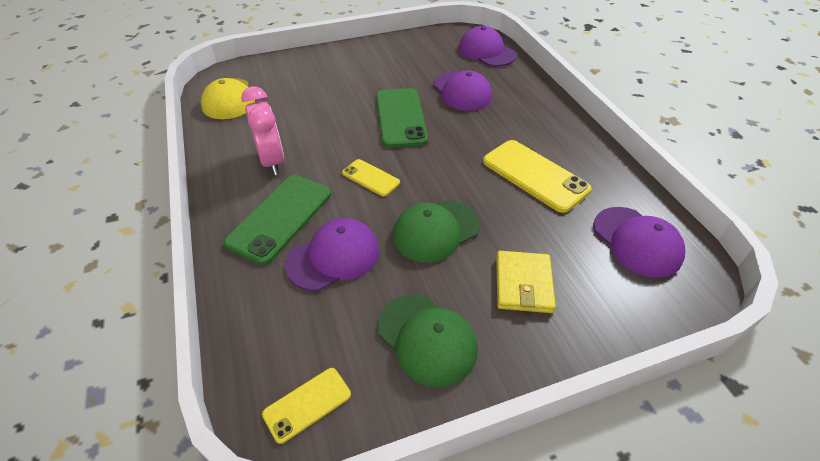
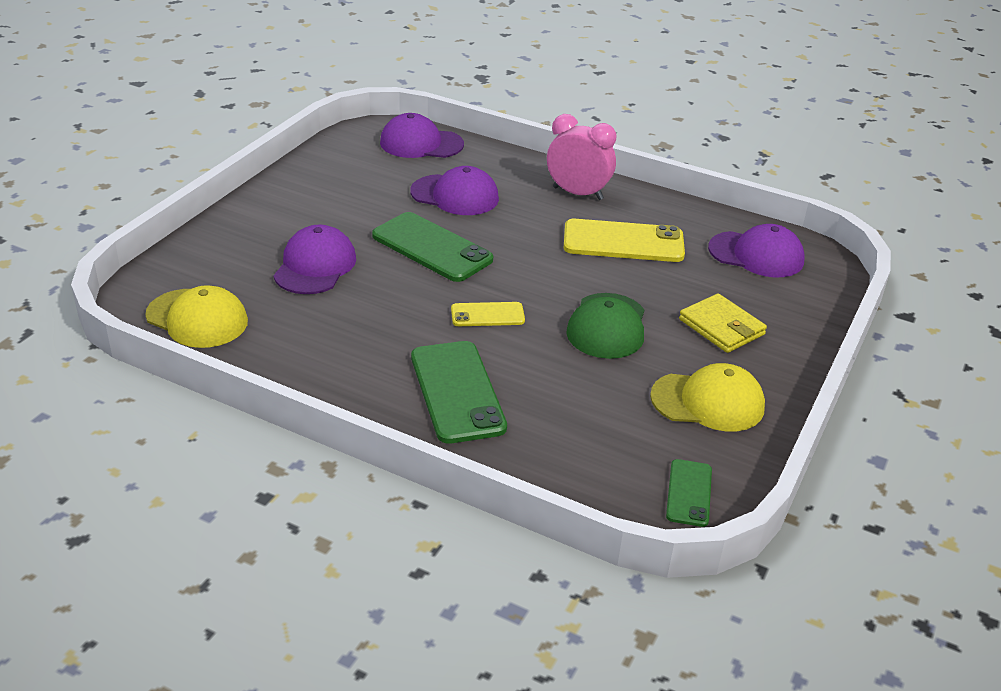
camera: 45 degrees left, 10 degrees down
pink clock [241,86,284,175] -> pink clock moved to [547,114,616,200]
yellow phone [262,368,351,444] -> green phone [666,459,712,527]
purple cap [285,218,379,291] -> purple cap moved to [273,225,356,294]
green cap [377,294,478,387] -> yellow cap [650,363,765,431]

